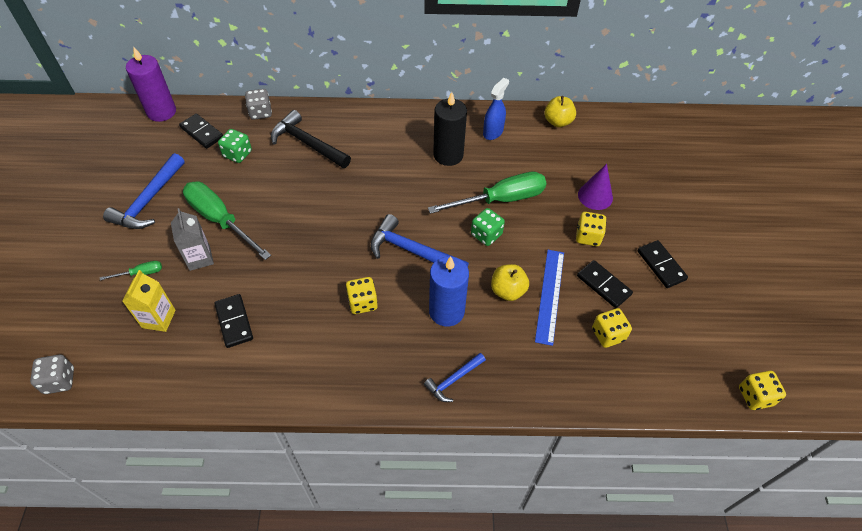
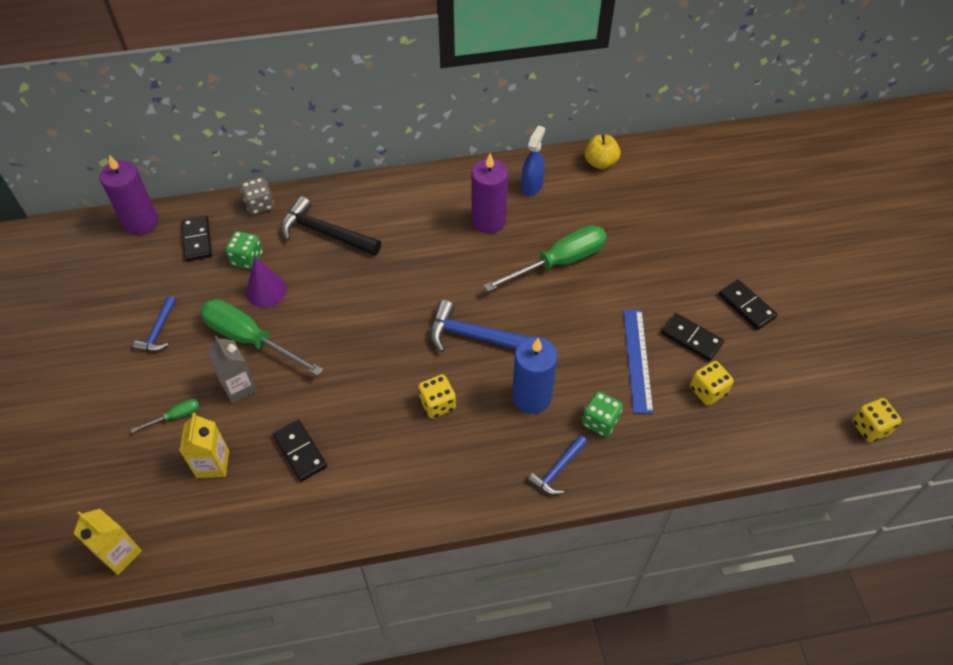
camera: 10 degrees left, 0 degrees up
grey dice [30,355,74,394] -> yellow carton [73,509,142,575]
blue hammer [103,153,185,229] -> blue hammer [133,296,176,351], size x0.58
black domino [179,114,223,149] -> black domino turned 45 degrees clockwise [182,215,212,261]
black candle [433,92,467,166] -> purple candle [471,153,508,233]
green dice [471,208,505,246] -> green dice moved to [582,391,623,437]
yellow apple [491,264,529,301] -> none
yellow dice [576,212,607,246] -> none
purple cone [578,164,613,210] -> purple cone moved to [246,256,287,307]

